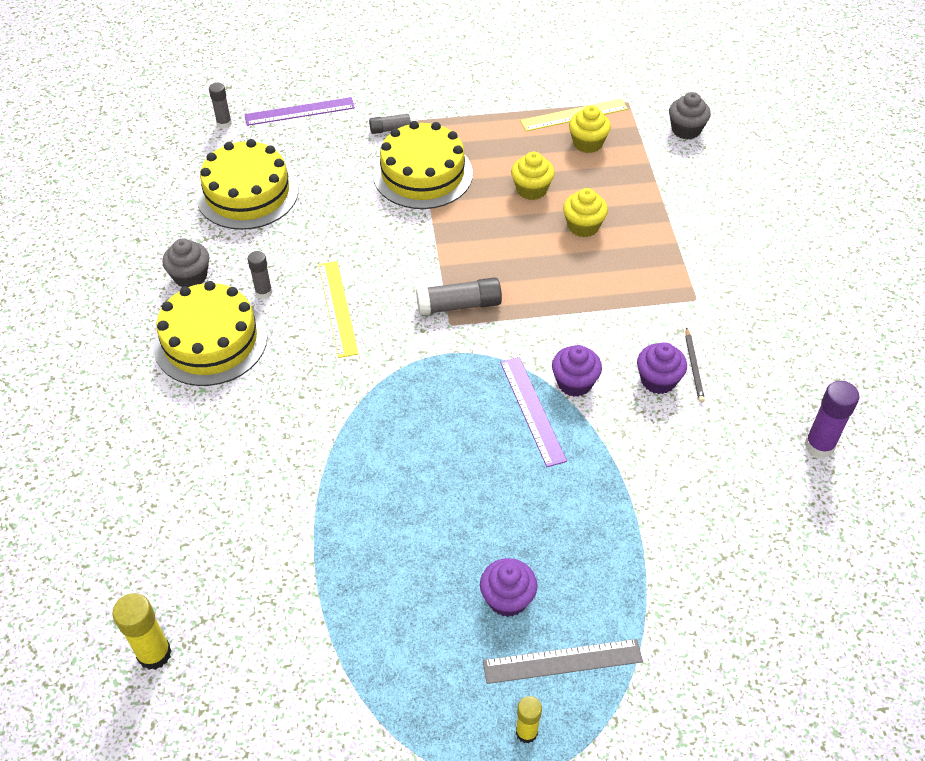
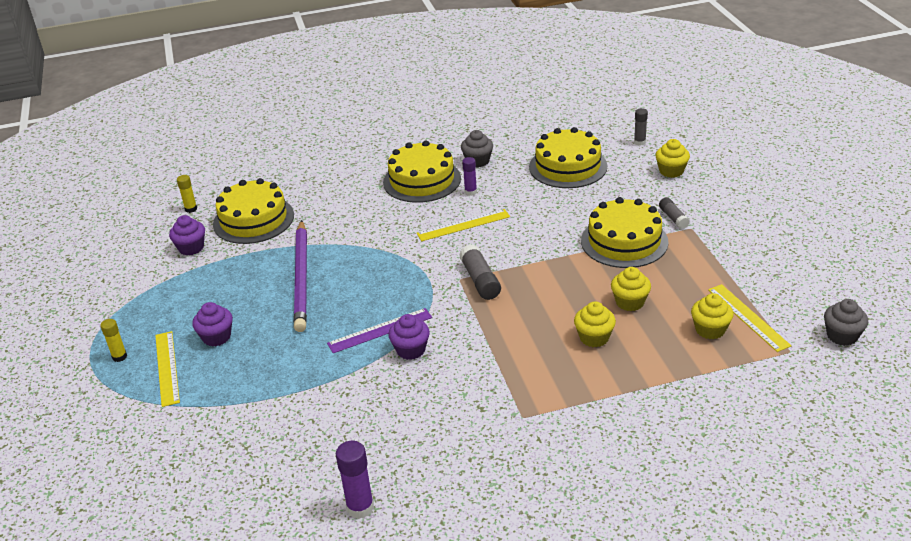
camera: 85 degrees right, 15 degrees down
yellow glue stick [112,593,171,670] -> yellow glue stick [177,175,197,213], size x0.64
purple ruler [244,97,355,126] -> yellow cupcake [655,139,690,178]
grey glue stick [247,251,272,299] -> purple glue stick [462,157,477,196]
grey ruler [483,639,643,684] -> yellow ruler [155,331,180,407]
purple cupcake [637,342,687,394] -> purple cupcake moved to [169,215,205,255]
grey cupcake [669,92,711,140] -> grey cupcake moved to [824,299,868,346]
grey pencil [685,327,705,403] -> none
none -> yellow cake [213,178,294,244]
none -> purple pencil [294,220,307,332]

